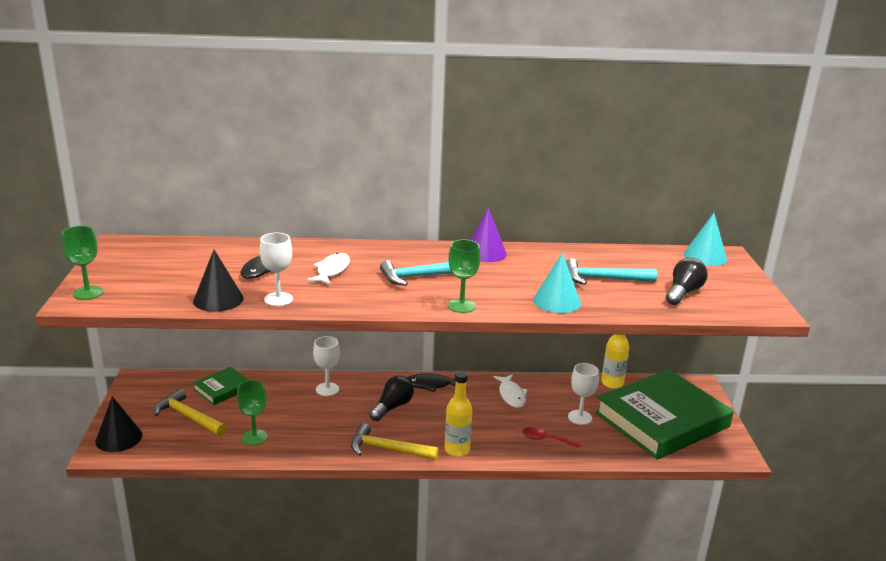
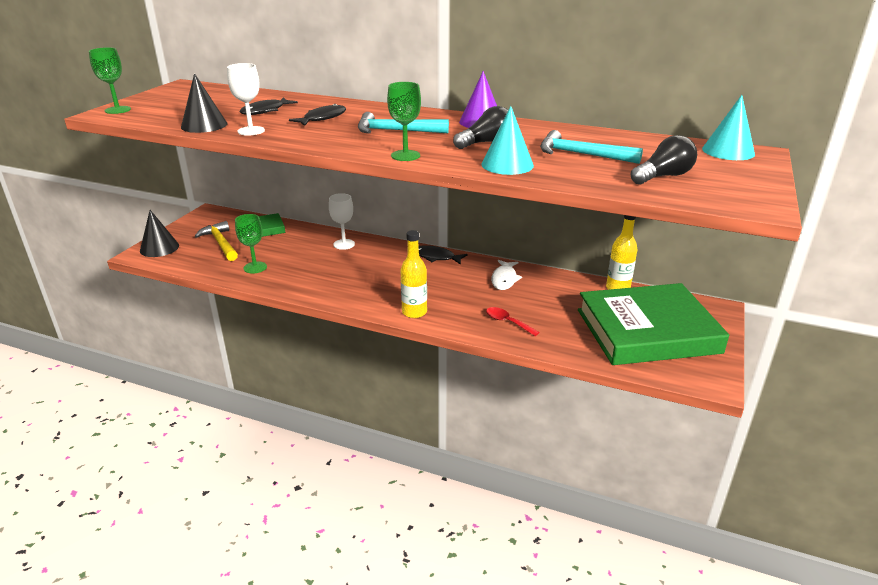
camera: 25 degrees right, 5 degrees up
white fish [307,253,350,285] -> black fish [289,104,346,126]
yellow hammer [351,423,439,460] -> none
black light bulb [369,376,414,421] -> black light bulb moved to [453,106,508,149]
white goblet [568,363,599,425] -> none

